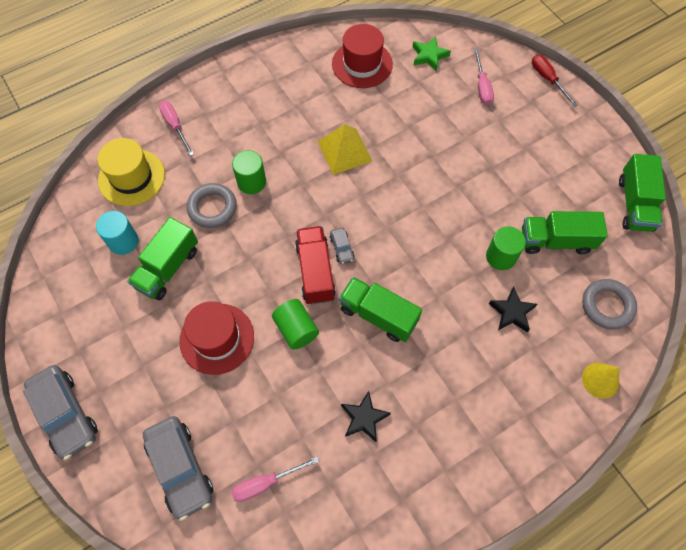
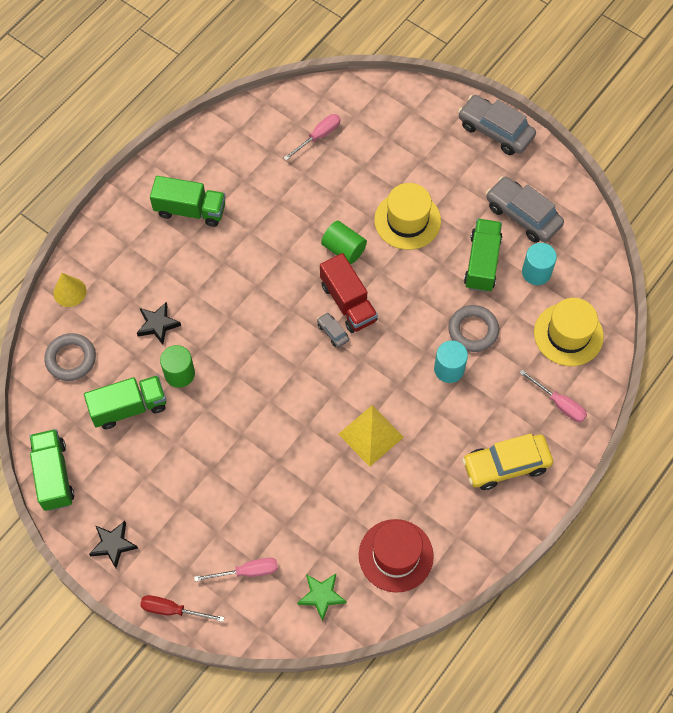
camera: 160 degrees right, 0 degrees up
grey car [143,416,213,521] -> grey car moved to [486,176,564,243]
red hat [179,301,254,375] -> yellow hat [374,183,441,250]
green cylinder [232,150,266,194] -> turquoise cylinder [434,341,468,383]
green truck [339,277,422,342] -> green truck moved to [150,176,226,227]
black star [341,391,391,442] -> black star moved to [89,521,138,568]
pink screwdriver [474,49,494,105] -> pink screwdriver turned 105 degrees clockwise [194,558,278,582]
red screwdriver [532,55,577,107] -> red screwdriver turned 150 degrees clockwise [140,595,224,622]
none -> yellow car [462,434,553,490]

